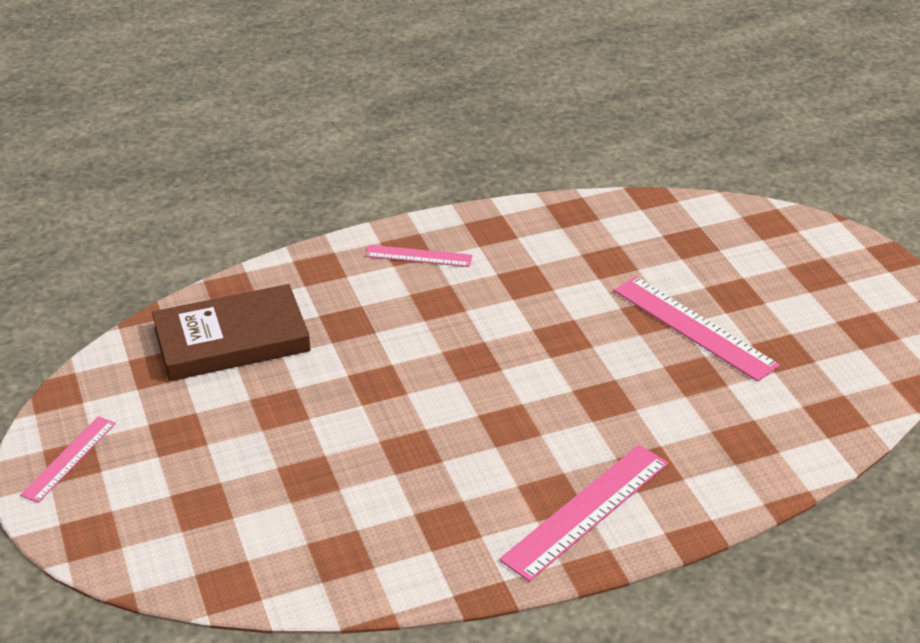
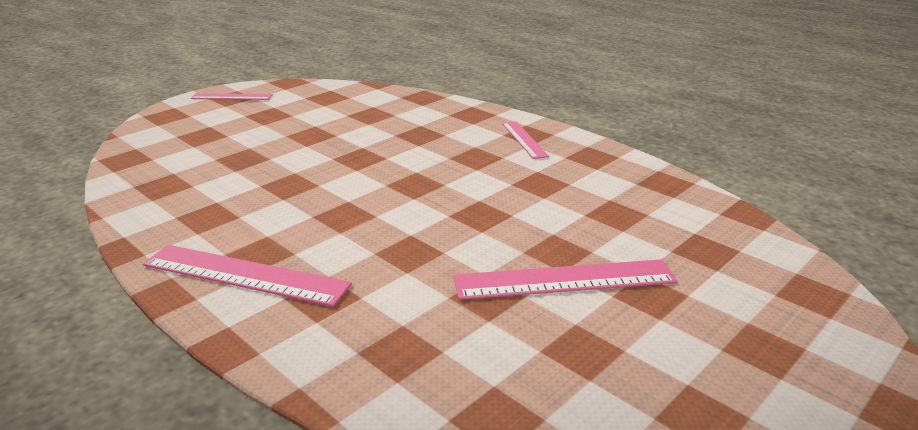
camera: 65 degrees right, 10 degrees down
brown book [152,284,311,381] -> none
pink ruler [614,276,780,382] -> pink ruler turned 60 degrees clockwise [454,259,677,300]

